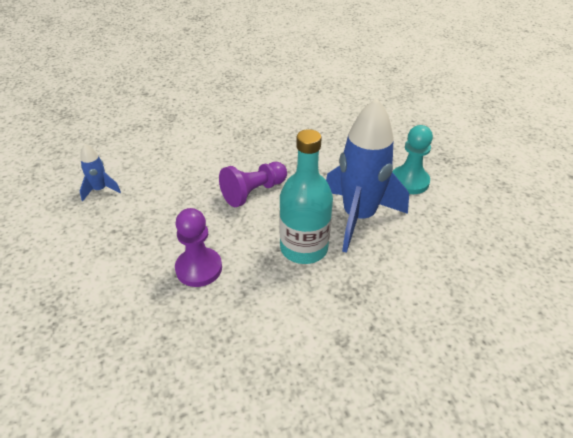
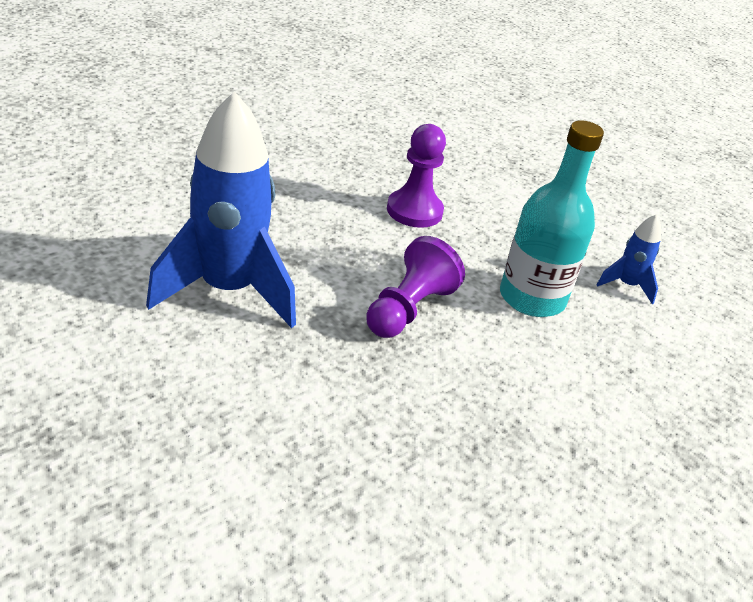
camera: 155 degrees right, 5 degrees down
turquoise bottle [279,129,333,264] -> turquoise bottle moved to [500,120,604,317]
turquoise pawn [392,125,433,194] -> none

